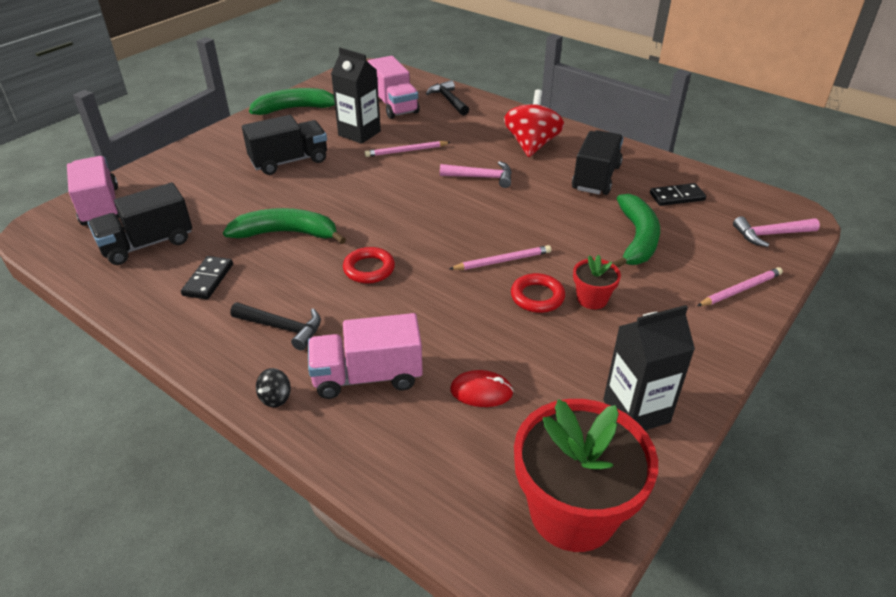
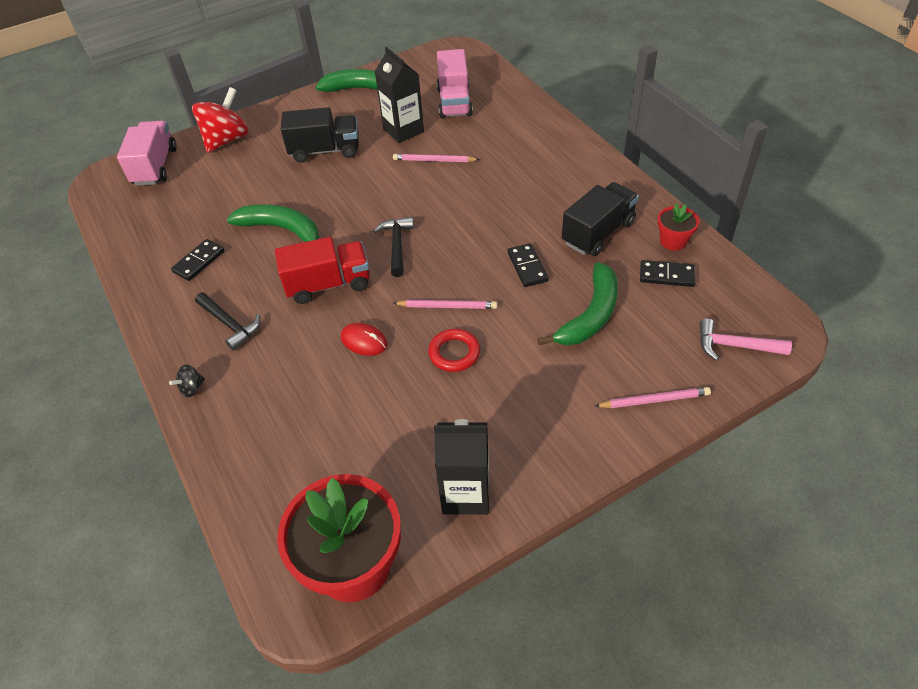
camera: 25 degrees right, 10 degrees up
black truck [88,183,192,265] -> none
pink truck [308,313,423,399] -> none
red ring [343,247,395,283] -> red truck [275,237,370,304]
black hammer [426,80,469,116] -> black hammer moved to [374,217,414,277]
pink hammer [440,161,512,188] -> none
red mouse [450,370,514,407] -> red mouse moved to [341,323,387,356]
red spinning top [504,89,564,157] -> red spinning top moved to [192,87,249,153]
red flower pot [573,255,621,309] -> red flower pot moved to [658,203,699,251]
none -> black domino [508,243,549,287]

